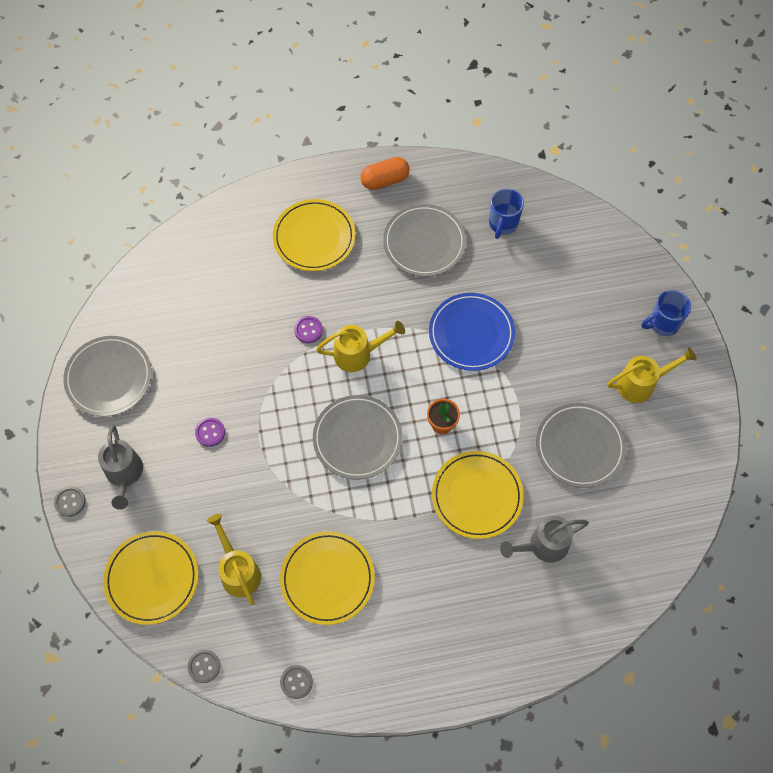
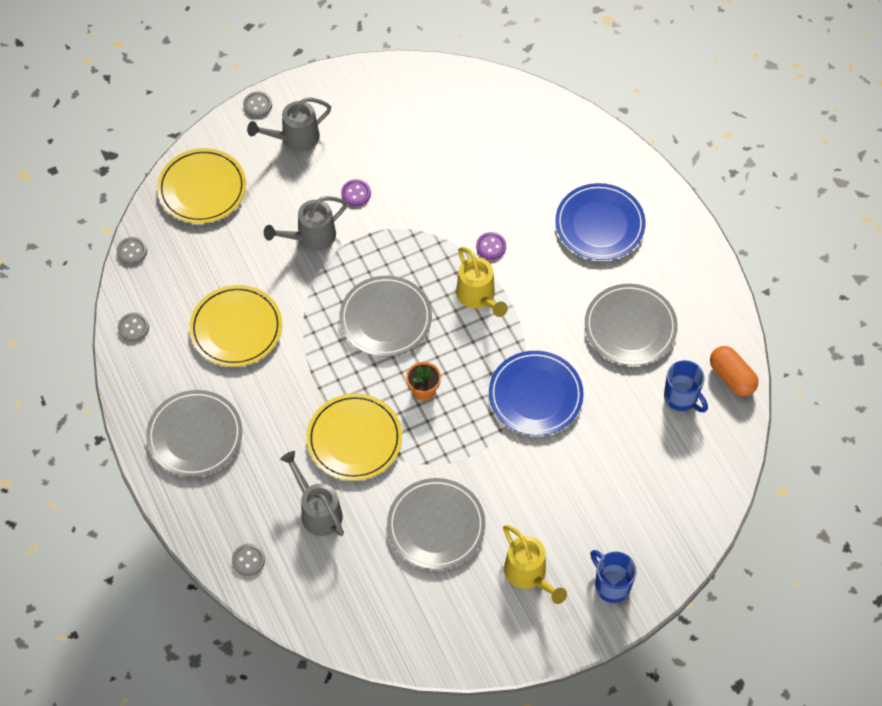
camera: 75 degrees right, 5 degrees down
grey plate [63,336,152,417] -> grey plate moved to [146,390,242,477]
yellow watering can [207,514,261,605] -> none
yellow plate [273,199,356,271] -> blue plate [555,183,646,260]
orange capsule [360,157,409,190] -> orange capsule moved to [710,346,758,396]
blue mug [489,188,524,239] -> blue mug turned 135 degrees counterclockwise [664,360,708,412]
none -> grey button [232,544,265,576]
none -> grey watering can [264,196,347,251]

